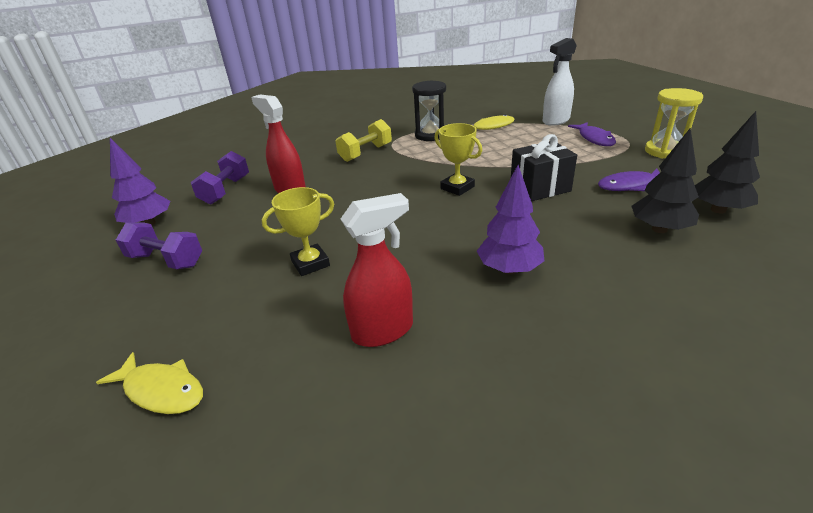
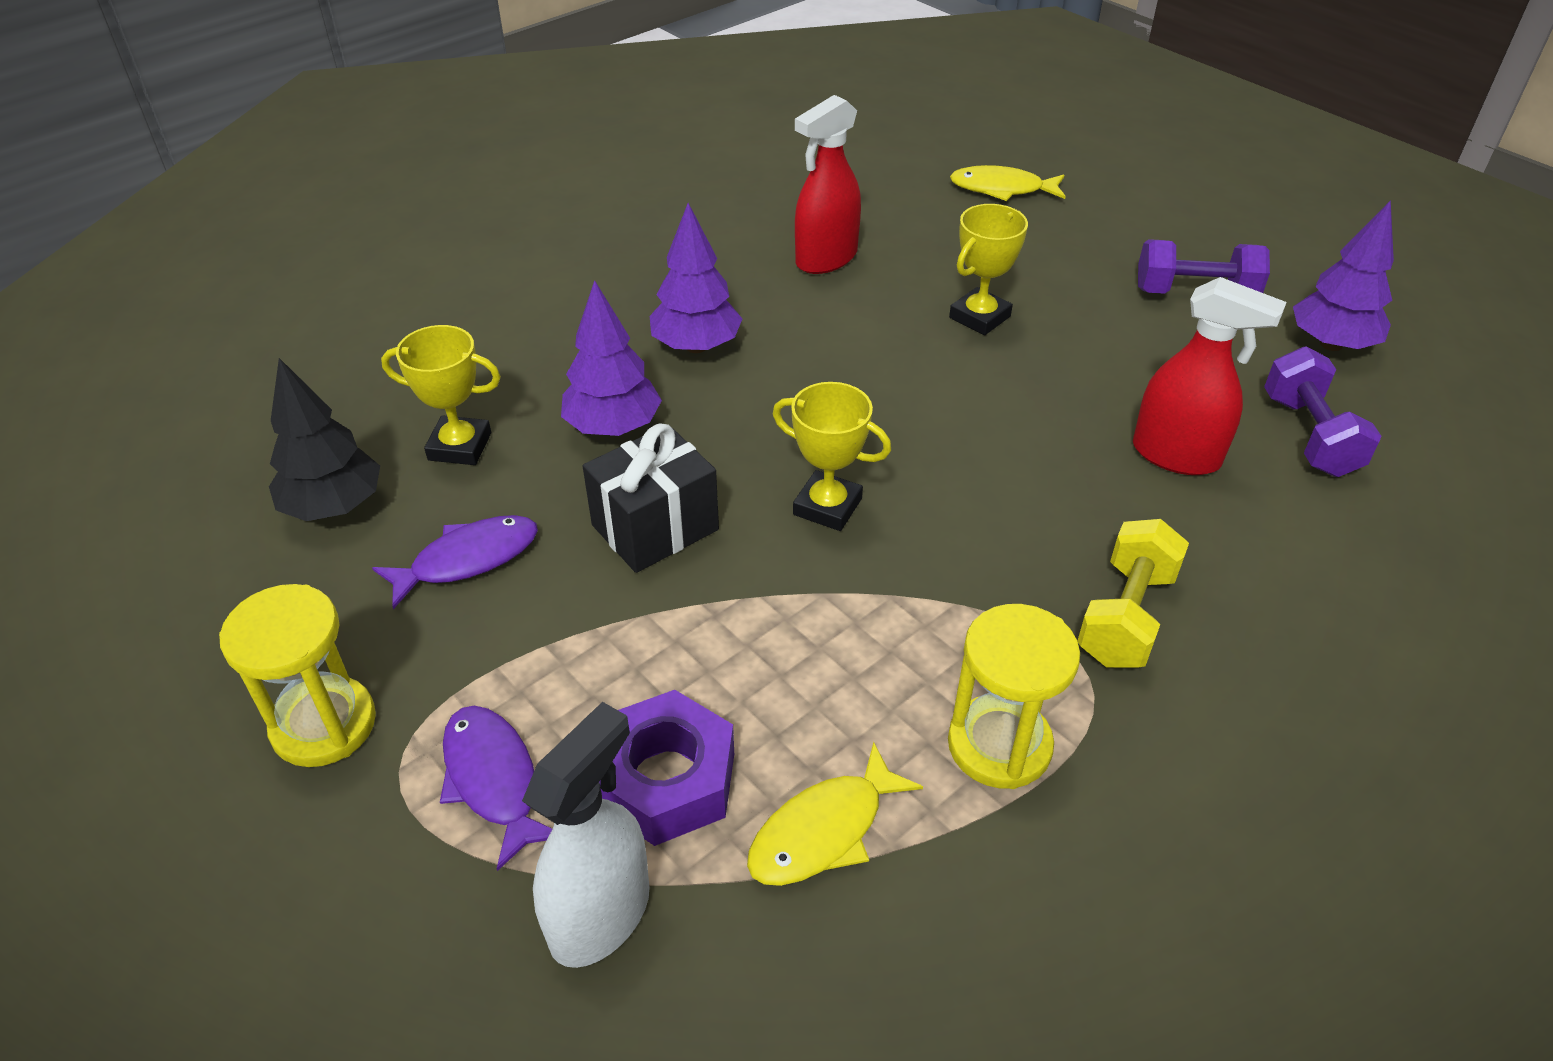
camera: 160 degrees right, 10 degrees up
black hourglass [412,80,446,141] -> yellow hourglass [948,604,1080,789]
black tree [631,127,699,233] -> yellow trophy [381,325,501,465]
none -> purple tree [561,280,662,436]
none -> purple nut [599,690,734,846]

